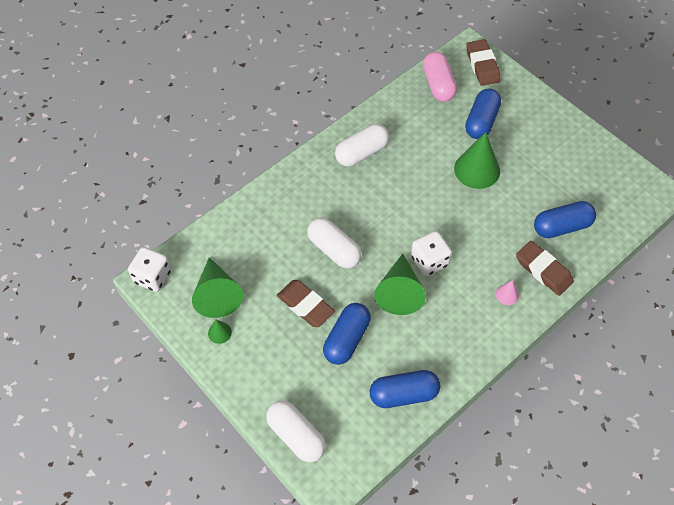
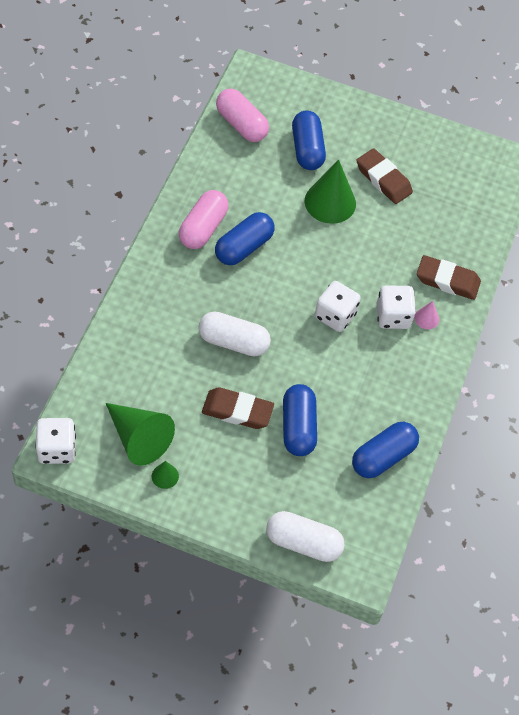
camera: 35 degrees left, 0 degrees up
white capsule [335,124,389,167] -> pink capsule [179,190,229,249]
green cone [374,253,426,315] -> none
brown eraser [466,39,500,86] -> brown eraser moved to [356,148,413,204]
blue capsule [534,201,596,238] -> blue capsule moved to [215,212,274,265]
none -> white dice [377,285,416,329]

